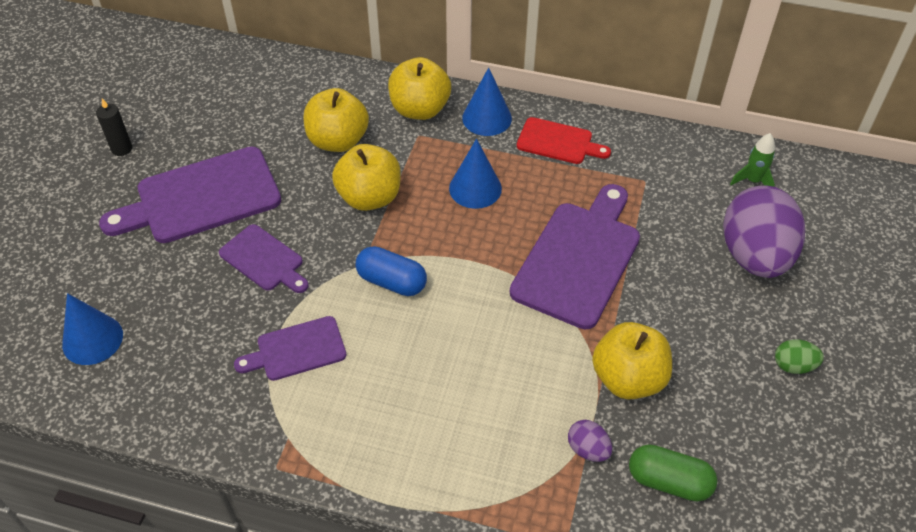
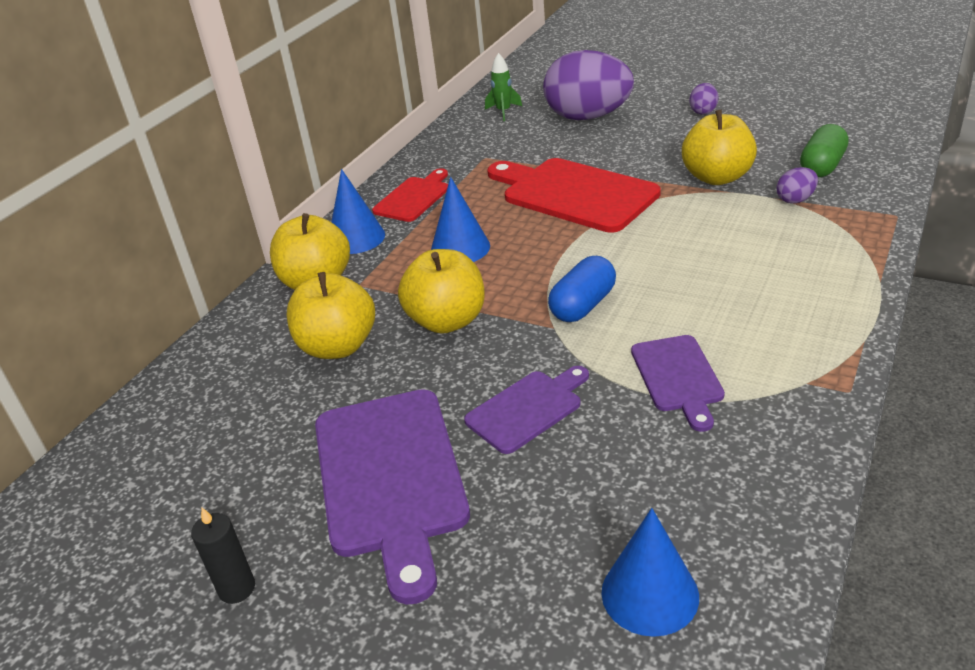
camera: 75 degrees left, 15 degrees down
purple cutting board [510,184,640,329] -> red cutting board [487,158,661,233]
green egg [775,339,824,374] -> purple egg [689,83,719,115]

